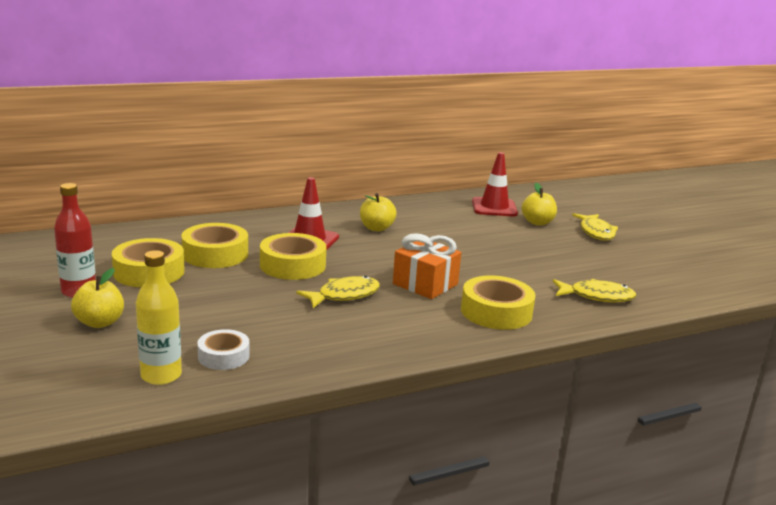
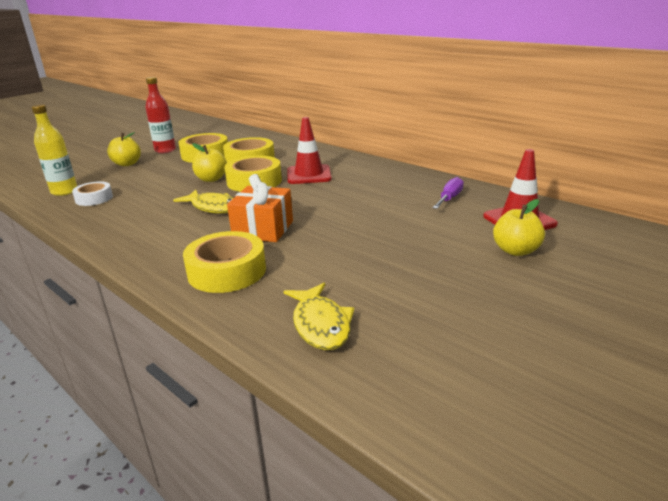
camera: 70 degrees right, 5 degrees up
yellow apple [360,193,397,232] -> yellow apple moved to [192,143,227,182]
yellow fish [572,213,618,240] -> none
none -> purple screwdriver [433,177,464,209]

